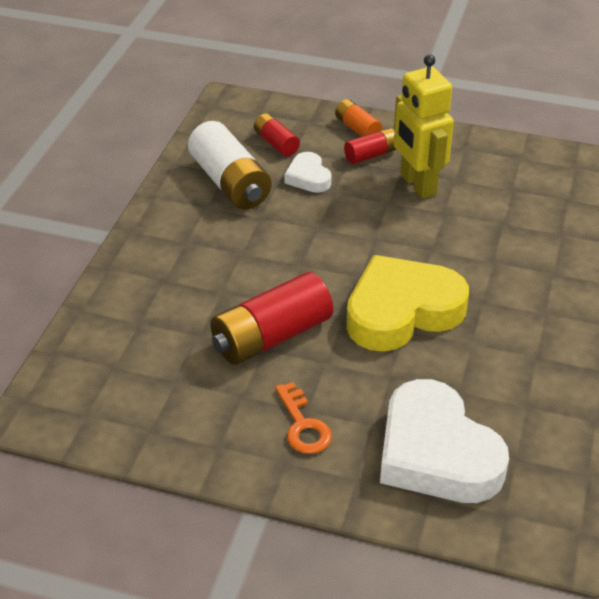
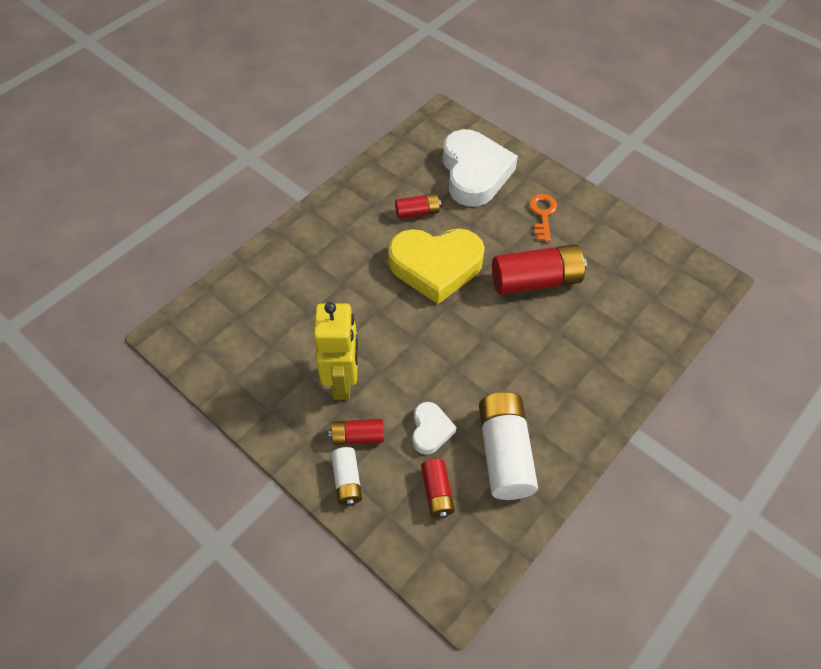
camera: 155 degrees left, 15 degrees up
orange battery [335,99,382,137] -> white battery [331,447,362,506]
none -> red battery [395,194,441,219]

